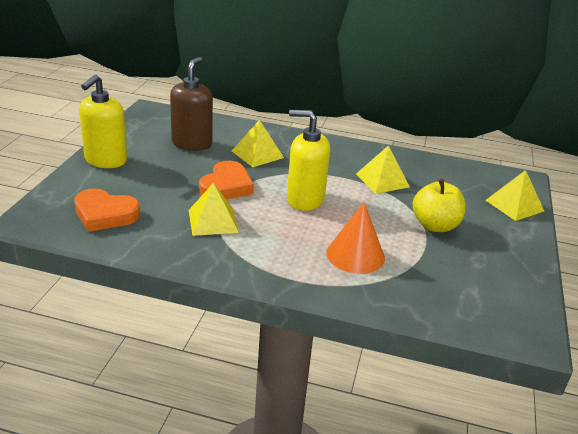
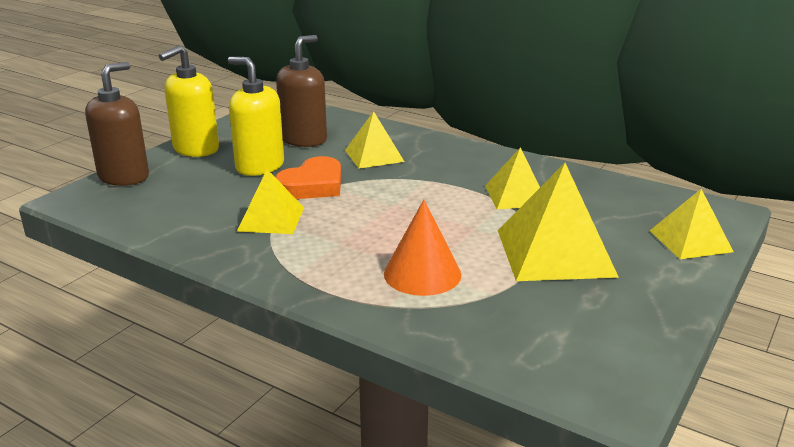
camera: 20 degrees right, 5 degrees down
orange heart [74,188,140,232] -> none
yellow soap dispenser [287,110,330,211] -> yellow soap dispenser moved to [228,57,284,176]
yellow apple [413,178,466,232] -> yellow pyramid [498,163,619,281]
none -> brown soap dispenser [85,62,149,186]

